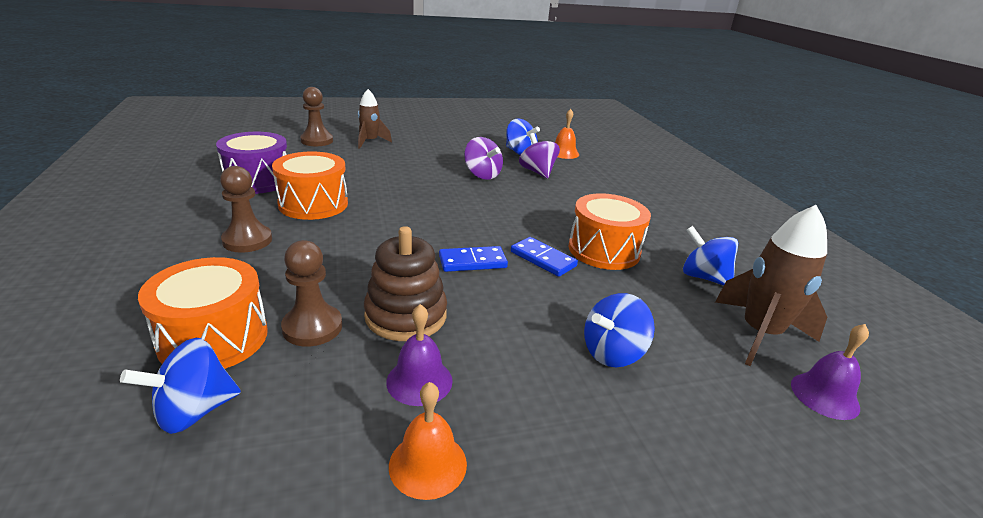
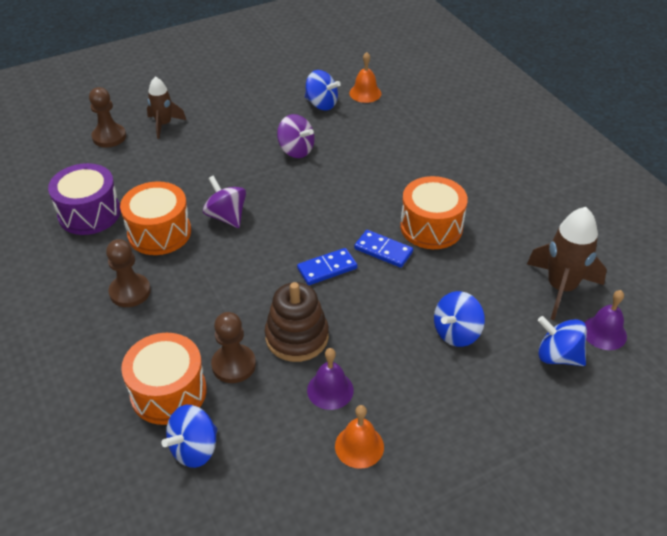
camera: 10 degrees left, 15 degrees up
purple spinning top [519,133,560,179] -> purple spinning top moved to [203,175,246,228]
blue spinning top [683,226,738,286] -> blue spinning top moved to [538,316,587,366]

